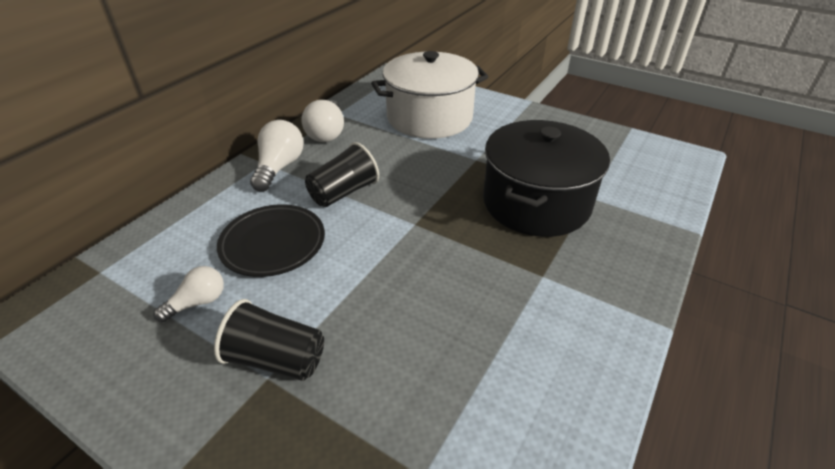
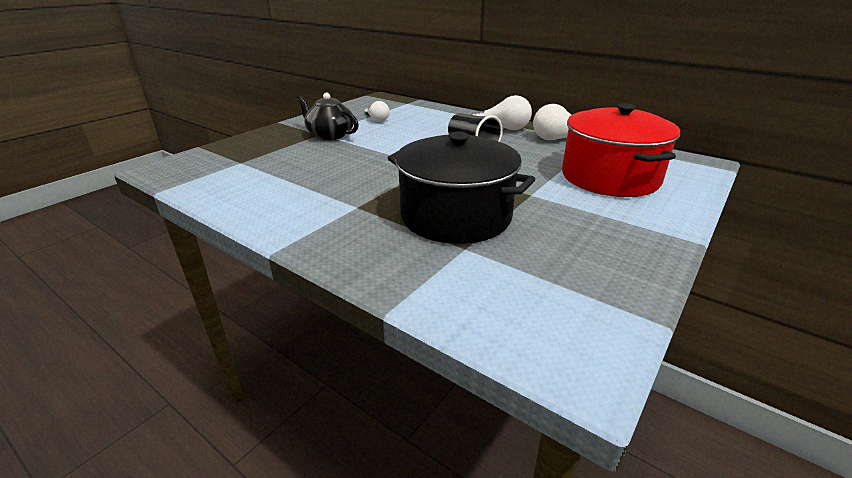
camera: 95 degrees right, 10 degrees down
black cup [214,299,324,381] -> black teapot [296,93,359,140]
black plate [217,204,325,277] -> none
white pot [371,51,488,139] -> red pot [562,103,680,197]

